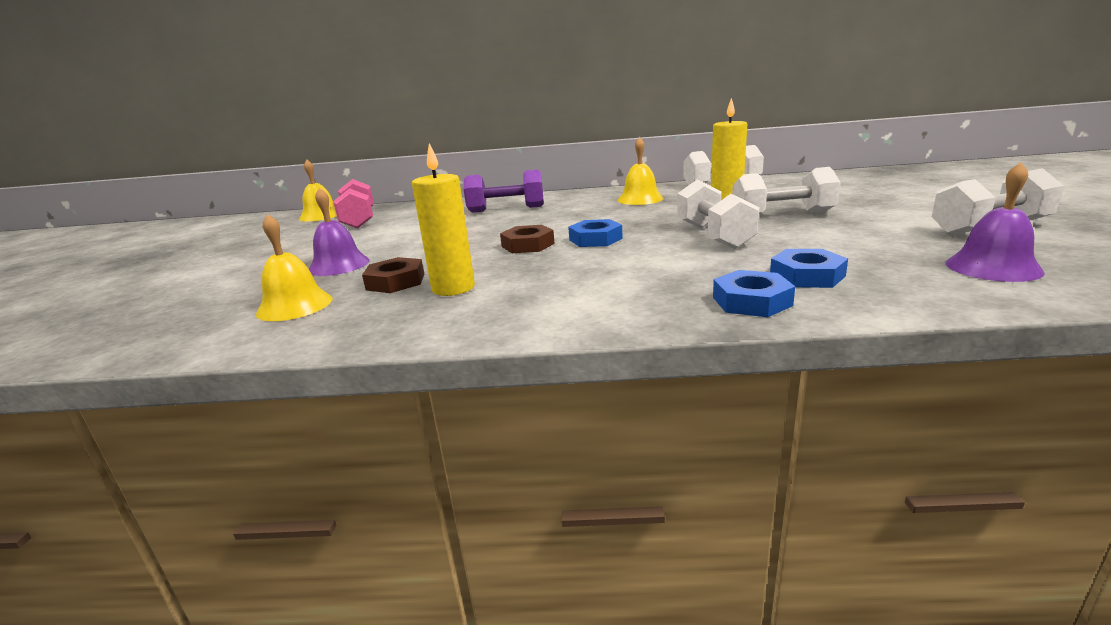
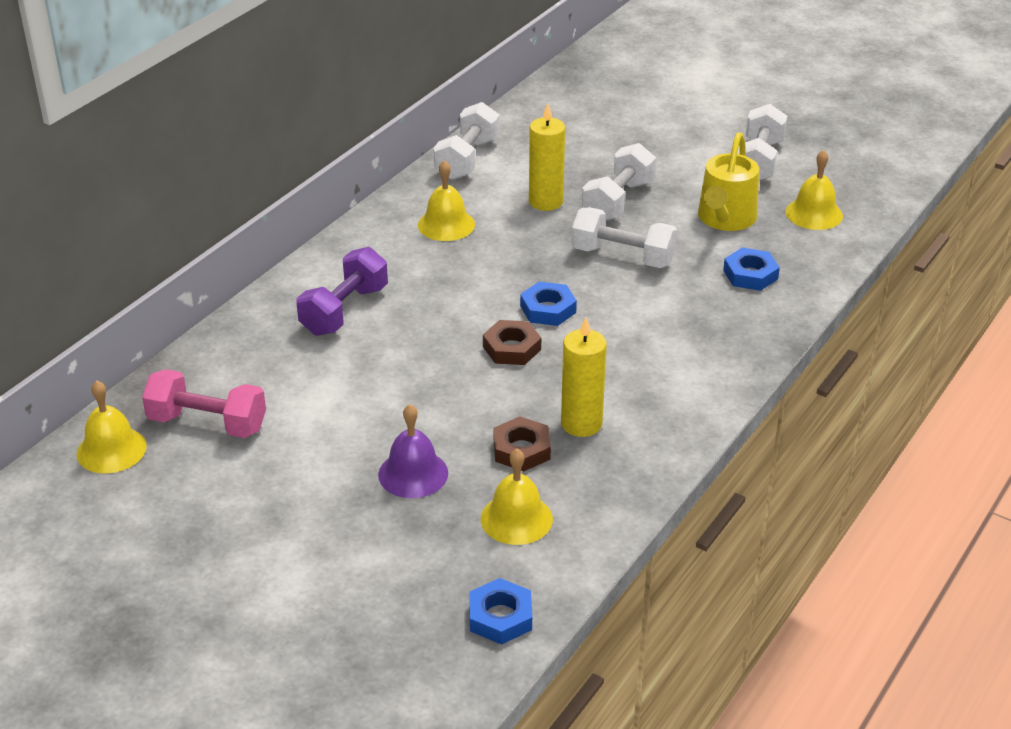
camera: 60 degrees left, 15 degrees up
blue nut [713,270,795,317] -> blue nut moved to [469,578,532,645]
purple bell [946,162,1045,282] -> yellow bell [786,150,843,230]
none -> yellow watering can [698,132,759,231]

